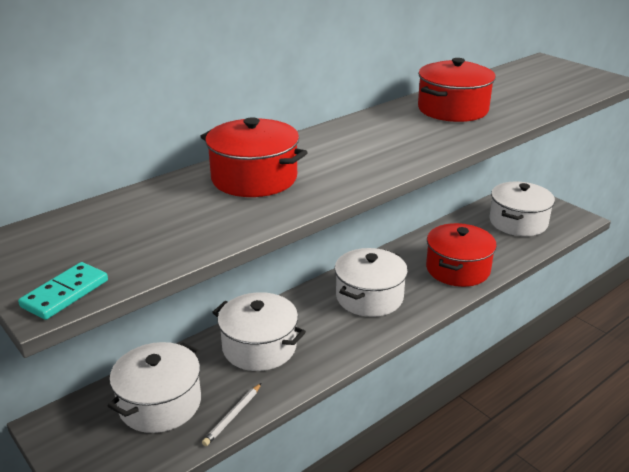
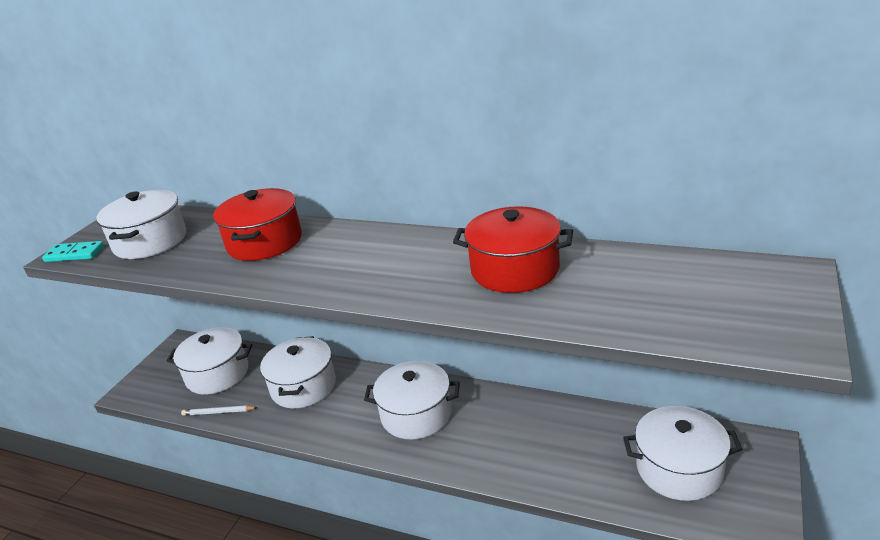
camera: 65 degrees right, 0 degrees up
red pot [426,223,497,287] -> none
none -> white pot [96,190,186,259]

